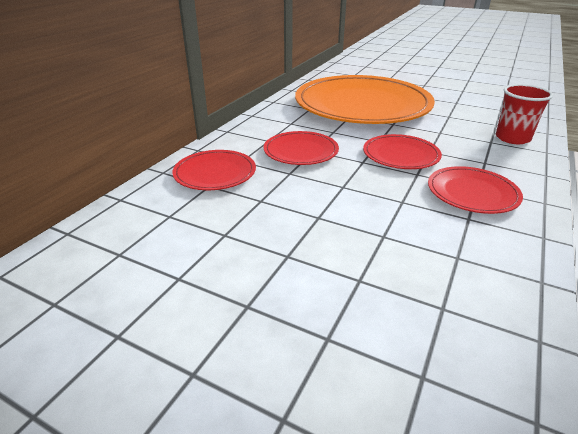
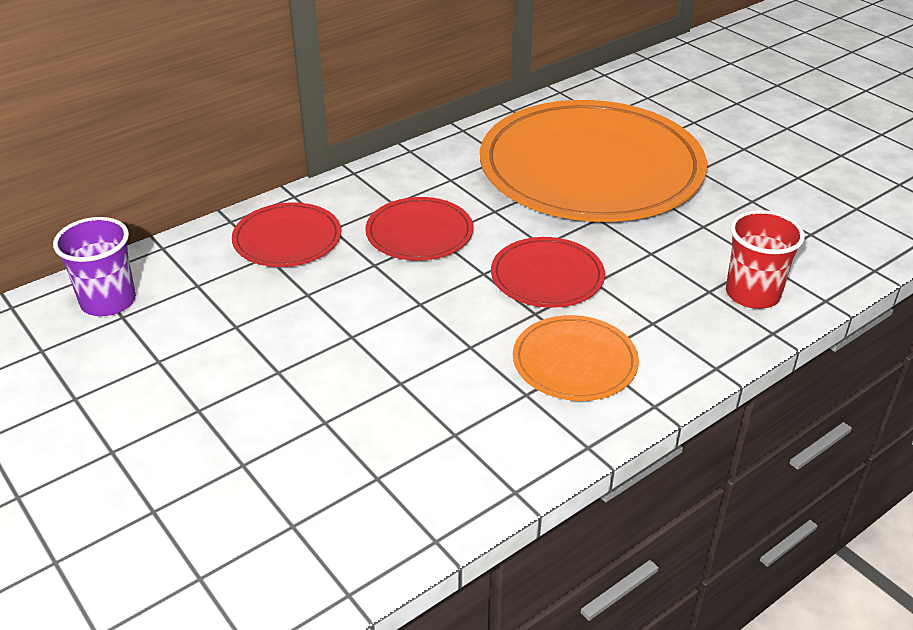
camera: 25 degrees right, 5 degrees up
red plate [428,166,523,214] -> orange plate [513,315,639,401]
none -> purple cup [53,217,136,316]

